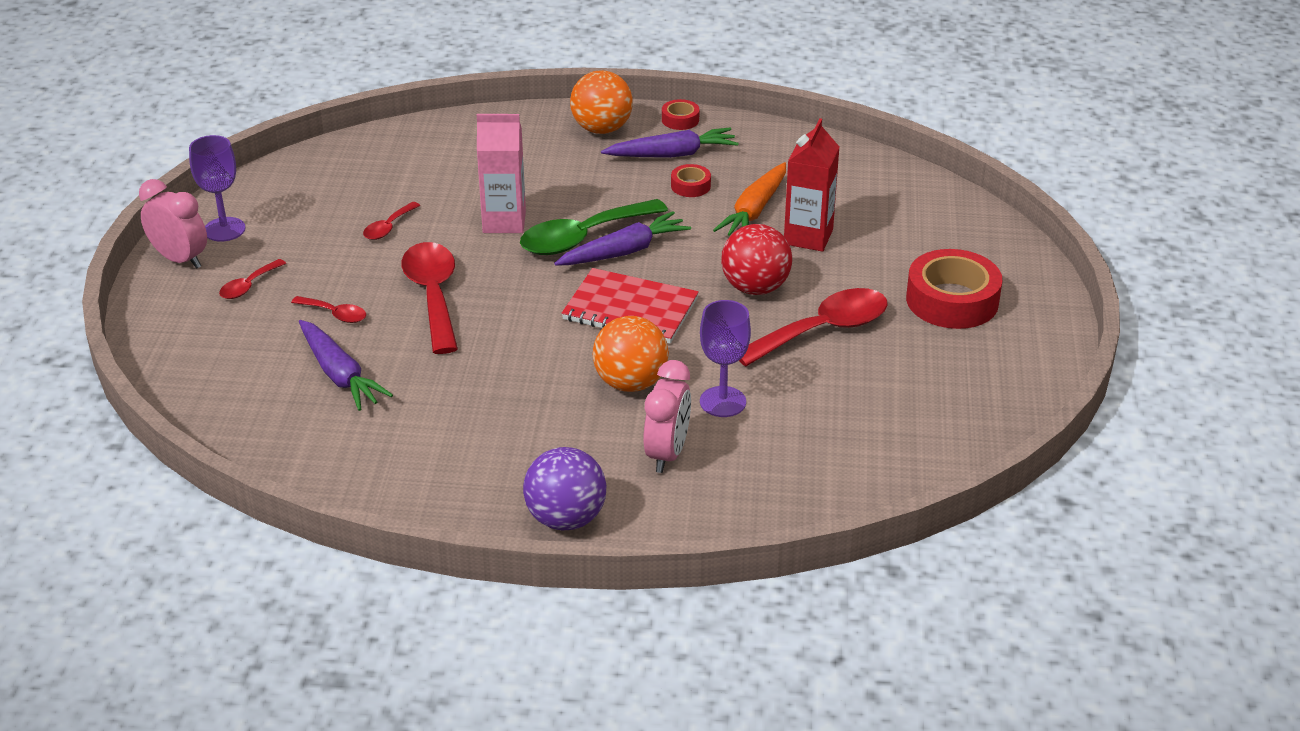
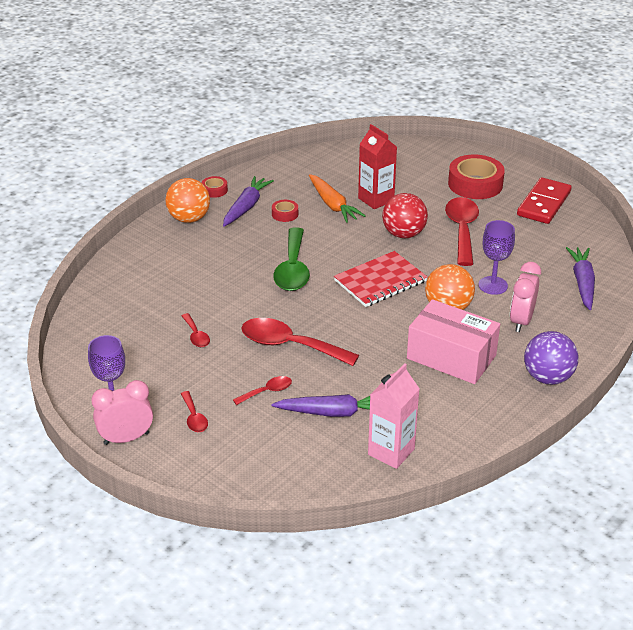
camera: 55 degrees left, 0 degrees up
pink carton [477,114,526,233] -> pink carton moved to [368,363,420,469]
purple carrot [554,211,691,266] -> purple carrot moved to [566,247,595,310]
pink clock [643,360,691,473] -> pink clock turned 120 degrees counterclockwise [510,262,541,332]
none -> pink box [407,299,500,384]
none -> red domino [517,177,572,224]

